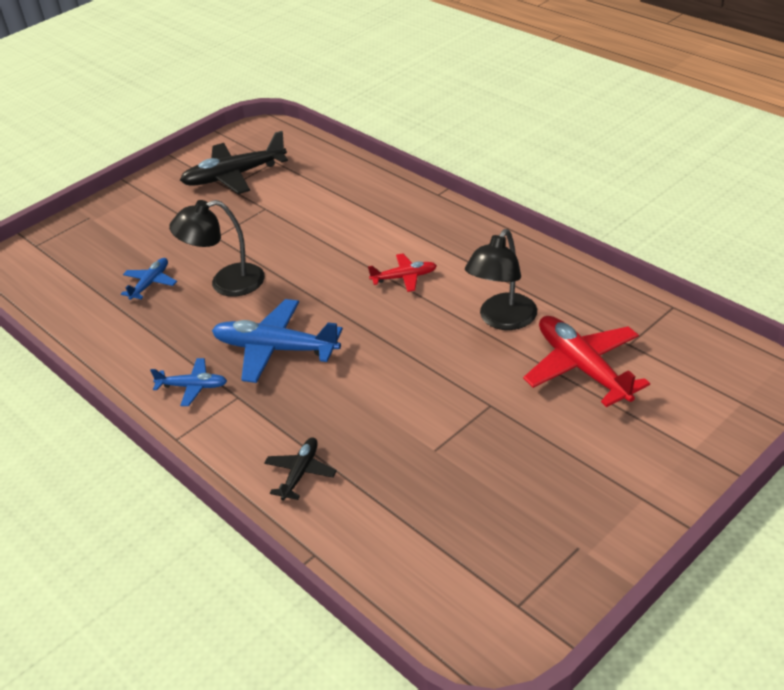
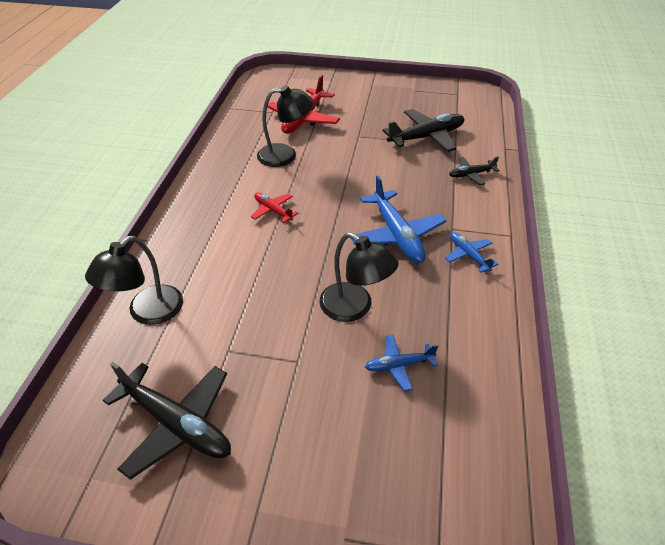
camera: 130 degrees left, 5 degrees up
none -> black lamp [85,236,183,325]
none -> black plane [383,109,464,152]

